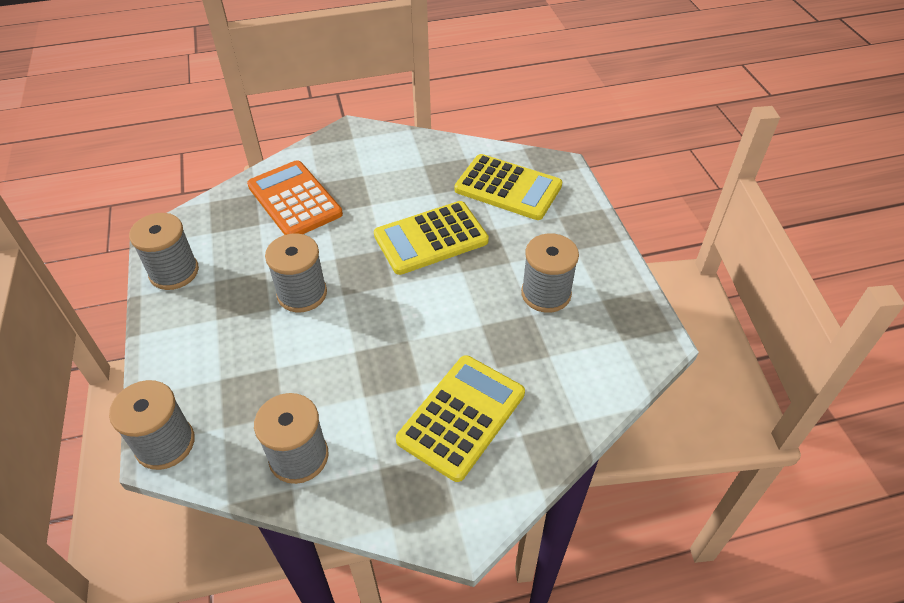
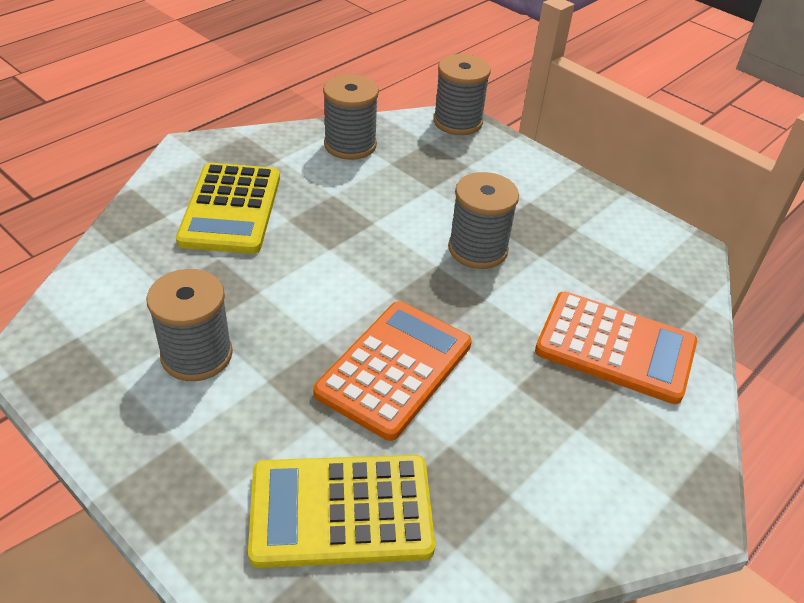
camera: 145 degrees right, 5 degrees down
grey spool [129,213,199,290] -> none
yellow calculator [374,201,489,275] -> orange calculator [313,301,472,441]

